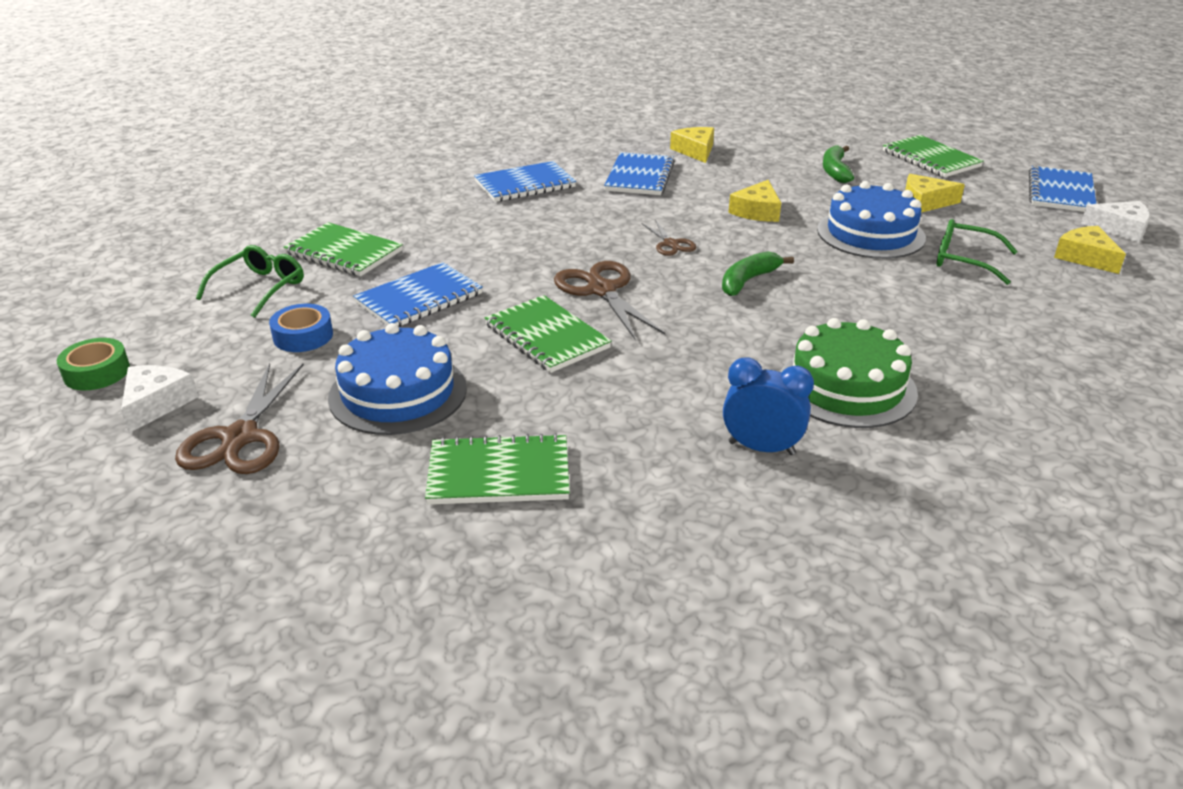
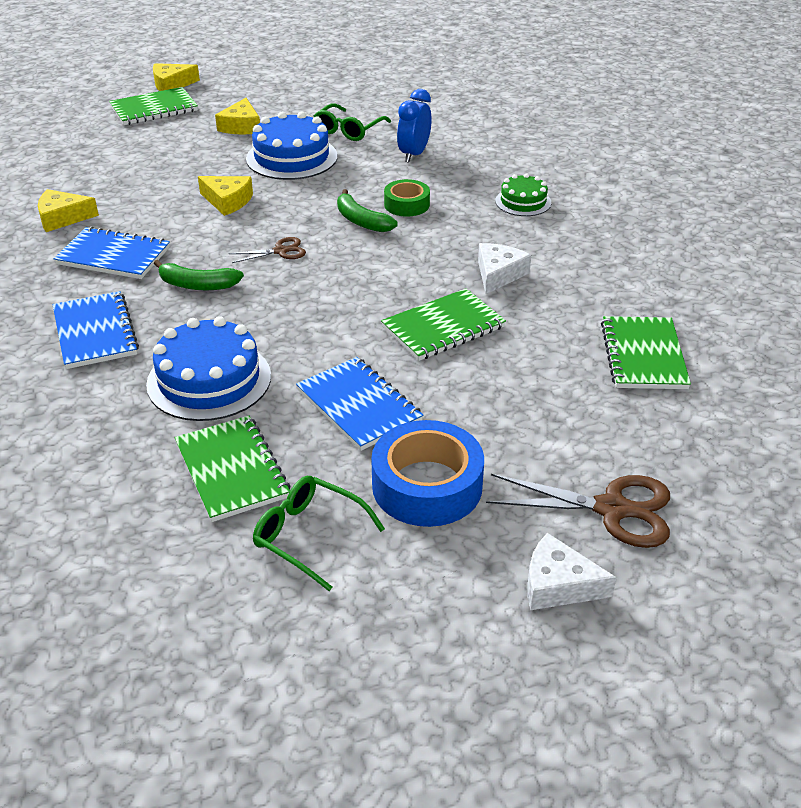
camera: 85 degrees left, 5 degrees up
green tape [57,338,130,390] -> green tape moved to [384,179,430,217]
blue tape [269,304,333,352] -> blue tape [371,420,484,527], size x1.71
green notebook [283,222,403,276] -> green notebook turned 60 degrees counterclockwise [175,416,291,522]
blue cake [328,323,467,435] -> blue cake moved to [146,316,271,421]
brown scissors [554,261,665,339] -> none
blue clock [723,357,814,455] -> blue clock moved to [397,89,432,163]
green cake [781,318,918,428] -> green cake [496,173,551,216], size x0.57
green banana [823,145,854,183] -> green banana moved to [154,260,244,290]
blue notebook [1029,166,1096,212] -> none
yellow cheese [1054,226,1126,274] -> yellow cheese moved to [153,63,200,91]
white cheese [1081,201,1150,243] -> white cheese moved to [478,243,531,294]

